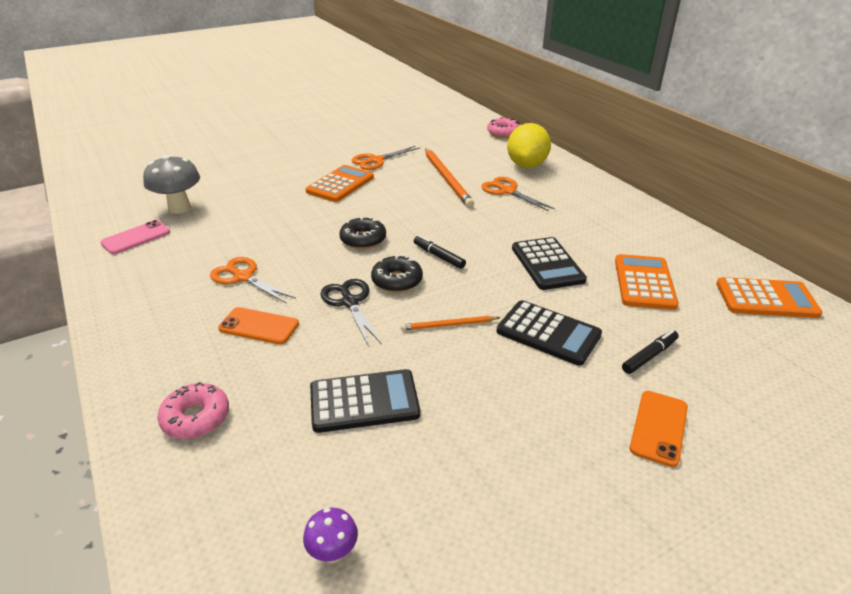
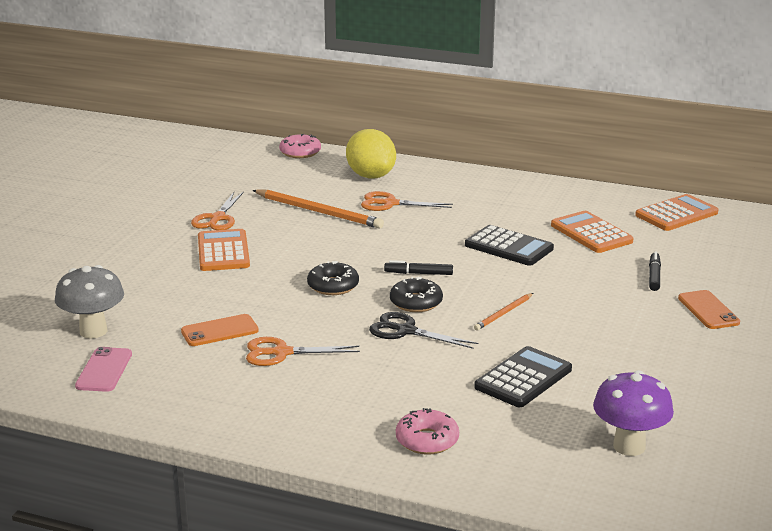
camera: 40 degrees left, 10 degrees down
orange phone [218,307,299,344] -> orange phone moved to [181,314,259,346]
purple mushroom [303,508,358,563] -> purple mushroom [593,370,674,456], size x1.92
black calculator [496,300,602,366] -> none

